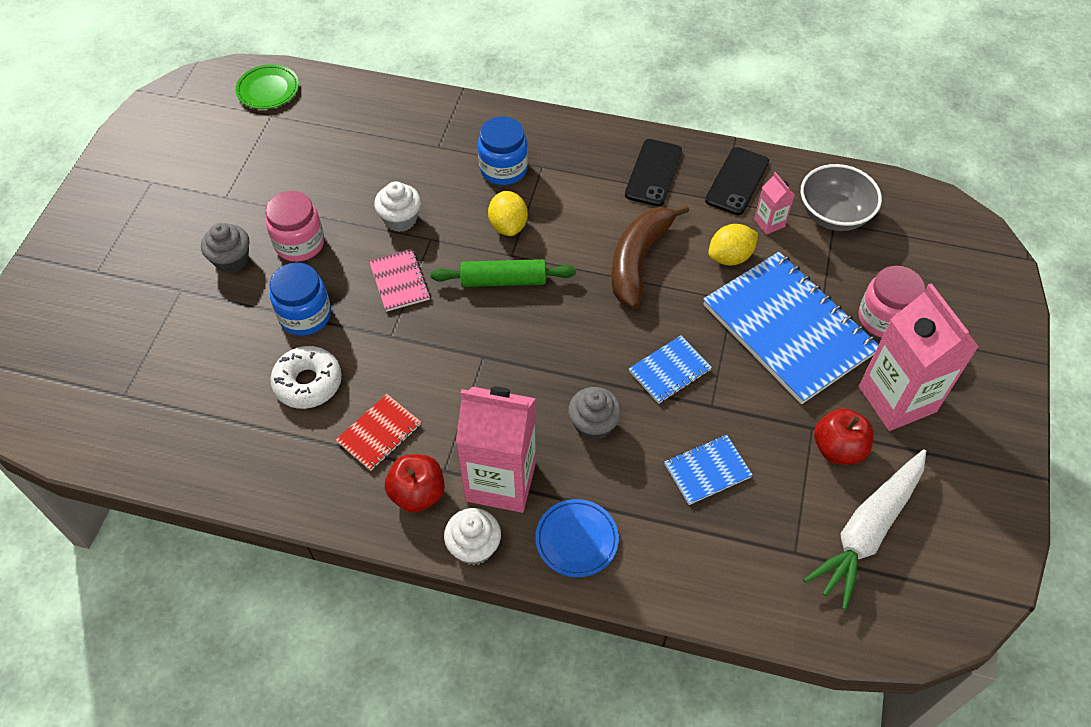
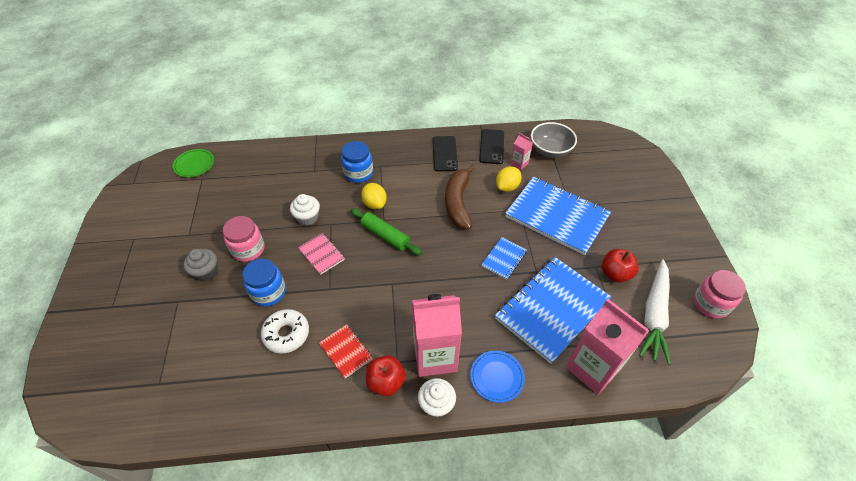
camera: 20 degrees left, 5 degrees down
red notebook [336,394,421,471] -> red notebook turned 60 degrees counterclockwise [319,324,373,378]
green rolling pin [430,259,576,287] -> green rolling pin turned 60 degrees clockwise [351,208,422,255]
grey cupcake [568,387,622,441] -> none
blue notebook [665,435,753,505] -> blue notebook [495,257,611,364], size x2.21
pink jar [859,266,925,338] -> pink jar moved to [693,270,746,319]
pink carton [859,283,979,431] -> pink carton moved to [566,299,649,395]

